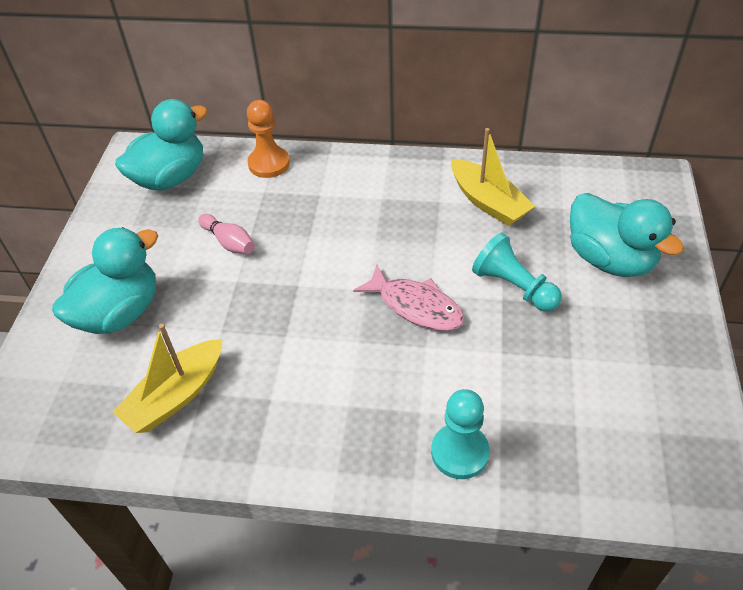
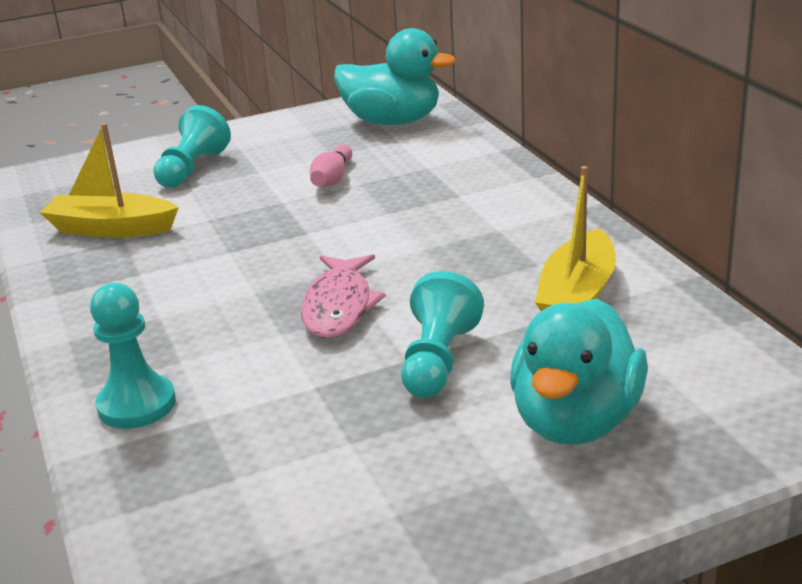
camera: 60 degrees right, 20 degrees down
turquoise duck [52,227,158,334] -> turquoise pawn [153,105,231,188]
orange pawn [247,100,290,178] -> none

